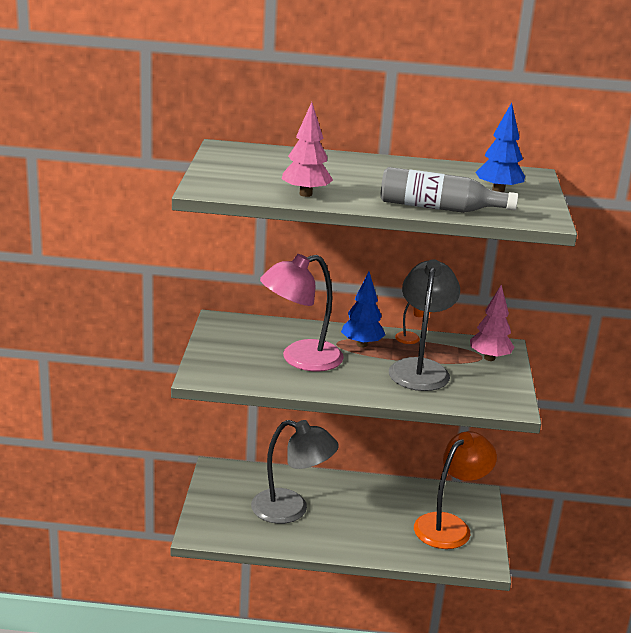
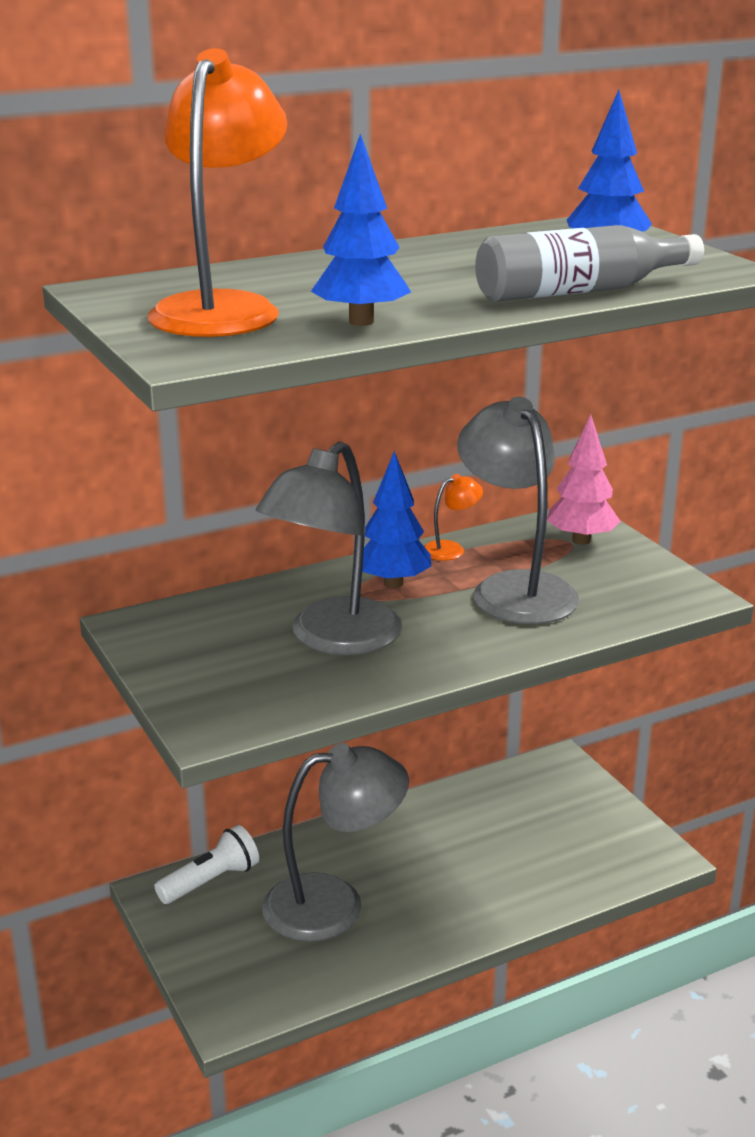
camera: 30 degrees left, 0 degrees up
pink lamp [260,254,344,372] -> grey lamp [255,442,402,655]
pink tree [282,102,333,197] -> blue tree [311,133,411,326]
orange lamp [414,431,497,549] -> orange lamp moved to [147,48,287,337]
none -> white flashlight [154,825,259,904]

